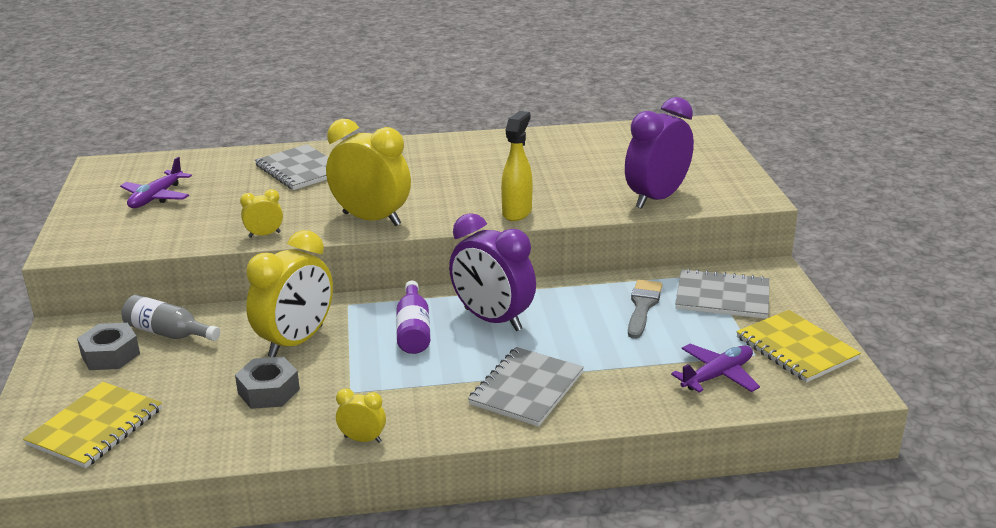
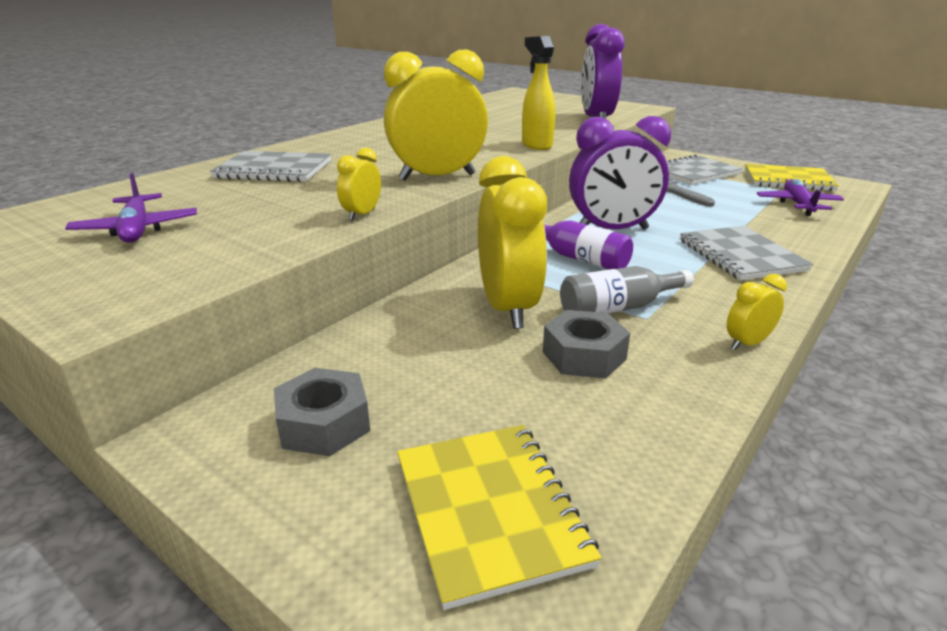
camera: 45 degrees left, 0 degrees up
grey bottle [122,295,220,341] -> grey bottle moved to [560,266,694,313]

